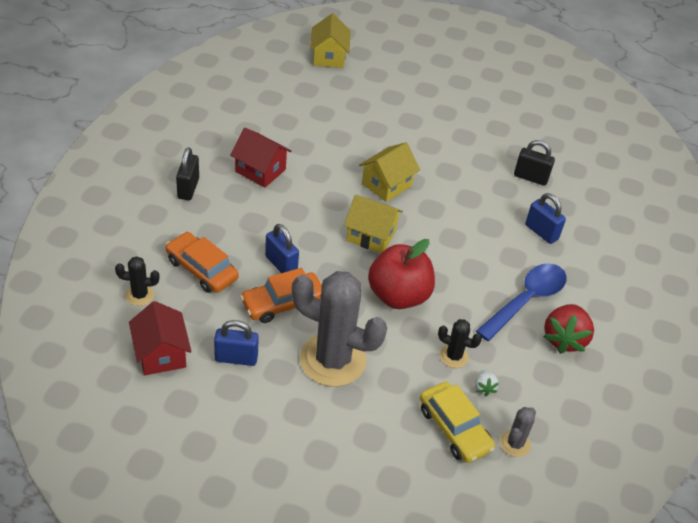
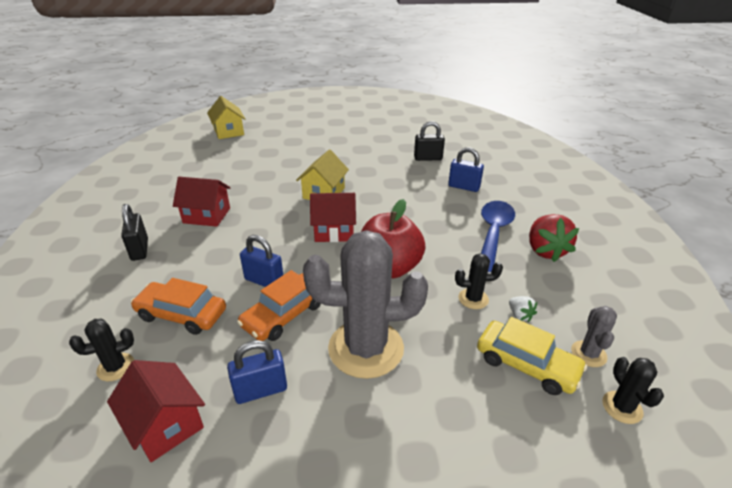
camera: 20 degrees left, 10 degrees down
yellow house [344,195,403,253] -> red house [310,193,356,242]
none -> black cactus [602,357,664,424]

